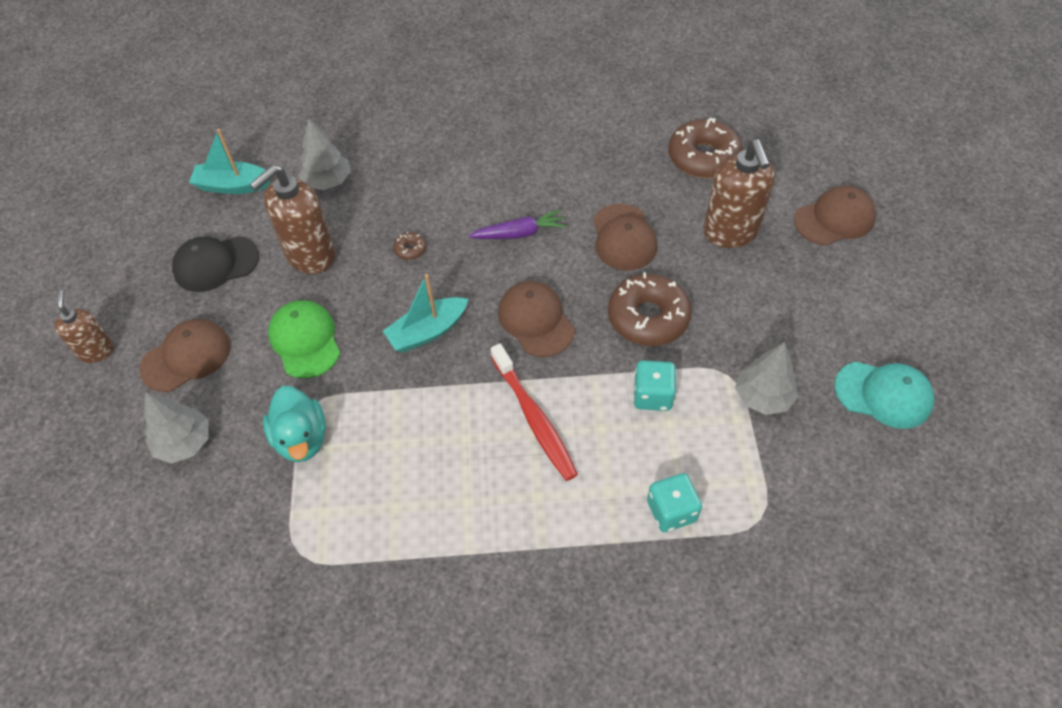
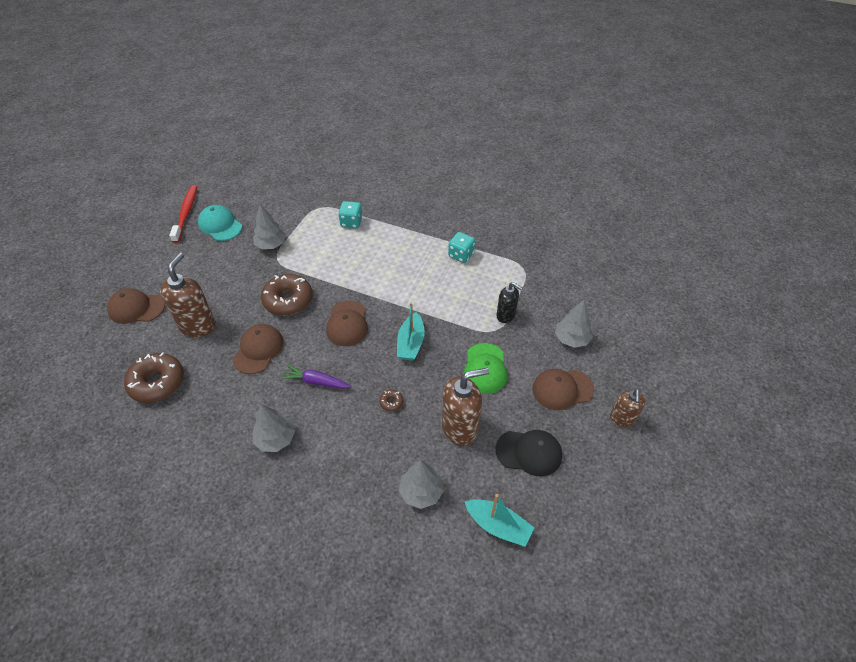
camera: 155 degrees left, 5 degrees down
turquoise duck [263,386,326,462] -> black soap dispenser [496,282,523,323]
turquoise boat [383,274,468,352] -> turquoise boat turned 105 degrees clockwise [397,302,425,361]
red toothbrush [491,343,578,481] -> red toothbrush moved to [169,185,197,243]
turquoise dice [633,360,676,411] -> turquoise dice moved to [448,232,475,263]
none -> grey tree [253,404,295,452]

